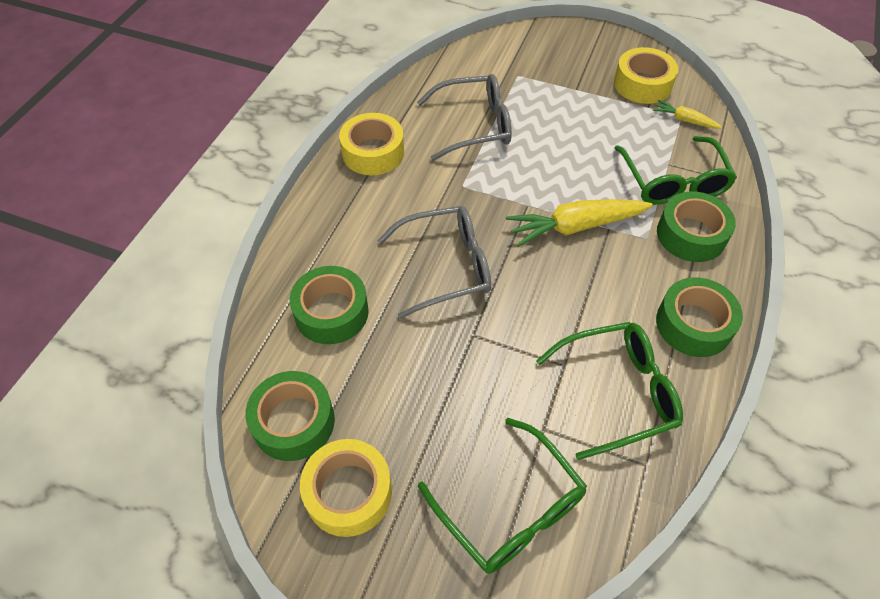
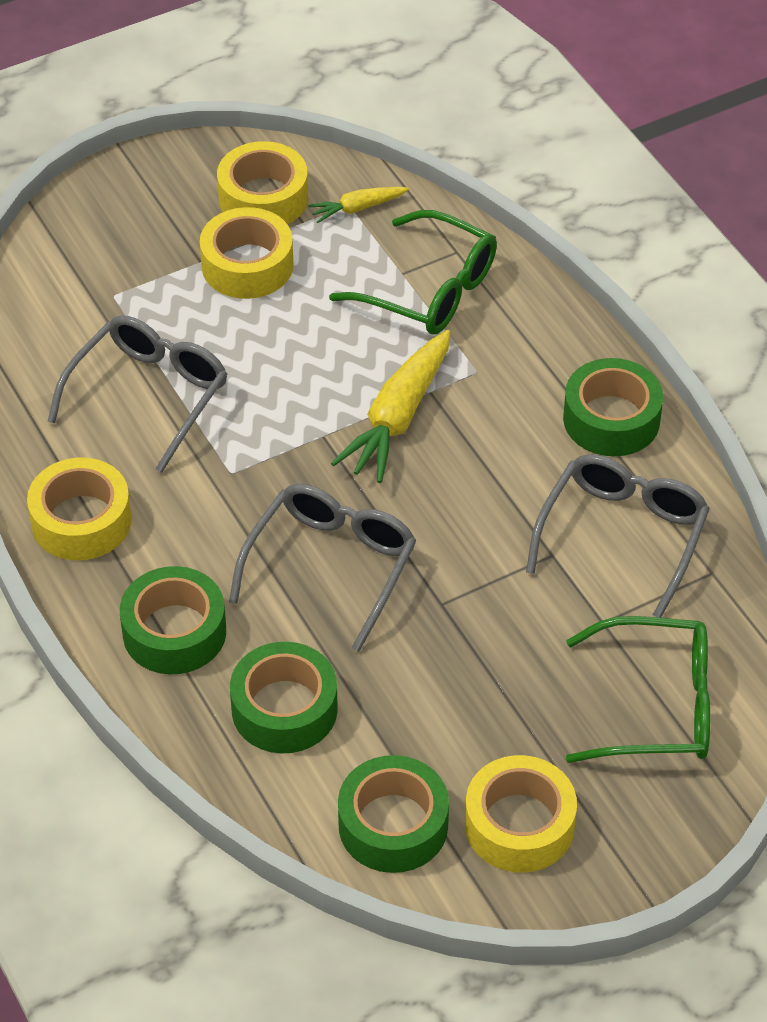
camera: 50 degrees left, 5 degrees down
green glasses [536,322,683,460] -> grey glasses [526,454,710,618]
green tape [657,191,736,262] -> green tape moved to [120,566,226,674]
none -> yellow tape [200,207,293,299]

